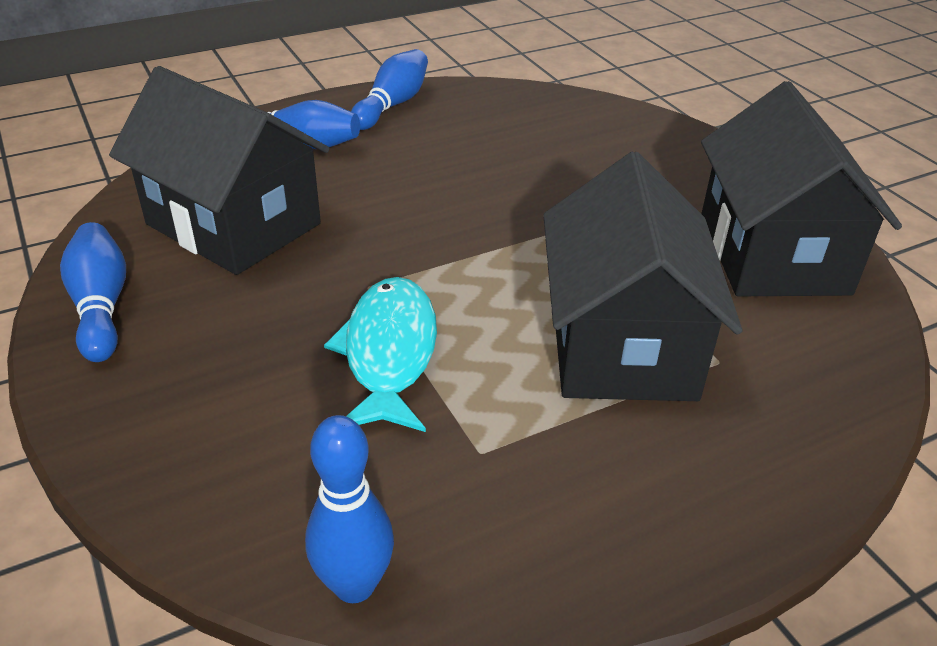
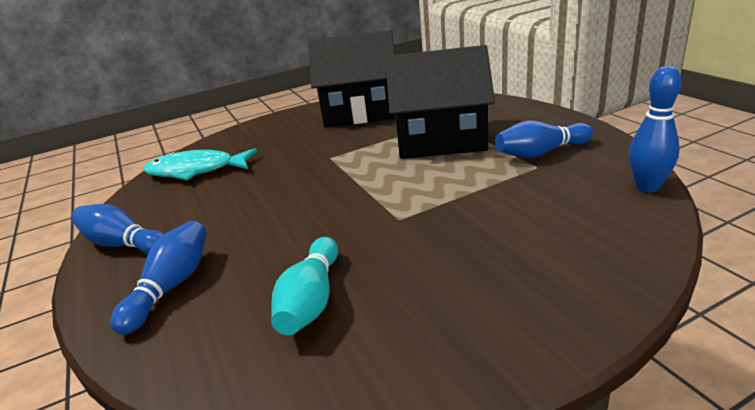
camera: 85 degrees left, 10 degrees down
blue bowling pin [60,222,126,362] -> blue bowling pin moved to [495,120,594,158]
black house [109,66,330,275] -> turquoise bowling pin [271,237,338,335]
turquoise fish [324,277,437,432] -> turquoise fish moved to [143,148,257,181]

